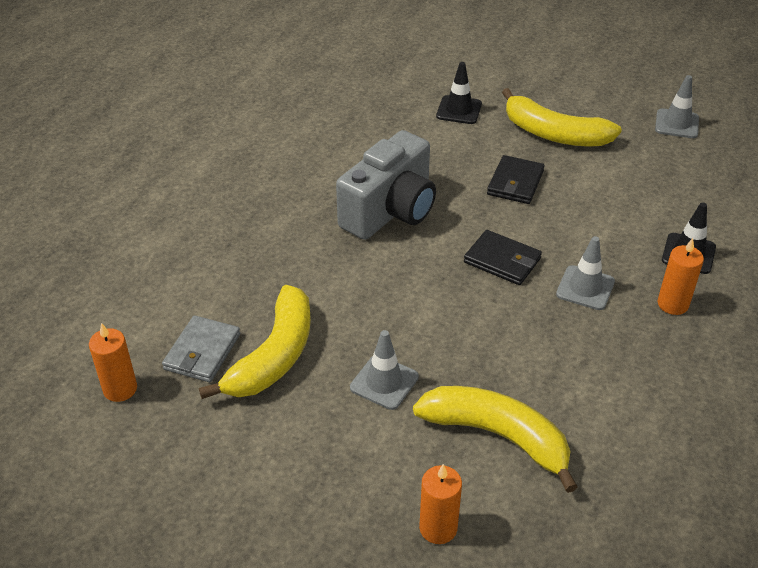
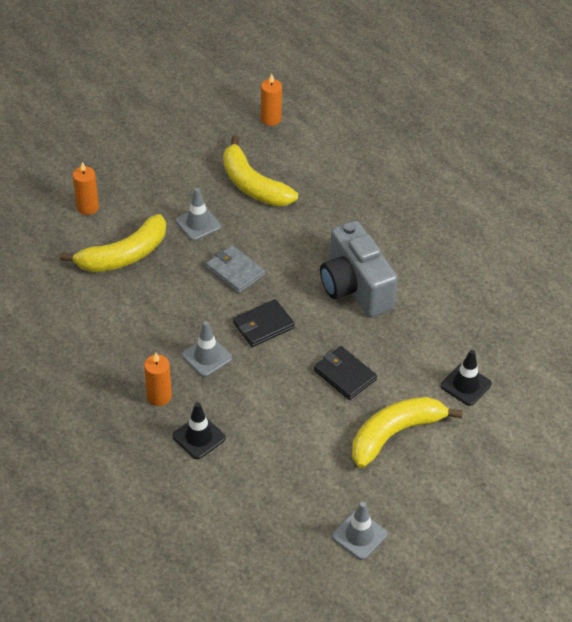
camera: 115 degrees right, 5 degrees up
grey wallet [162,315,240,382] -> grey wallet moved to [206,245,265,293]

